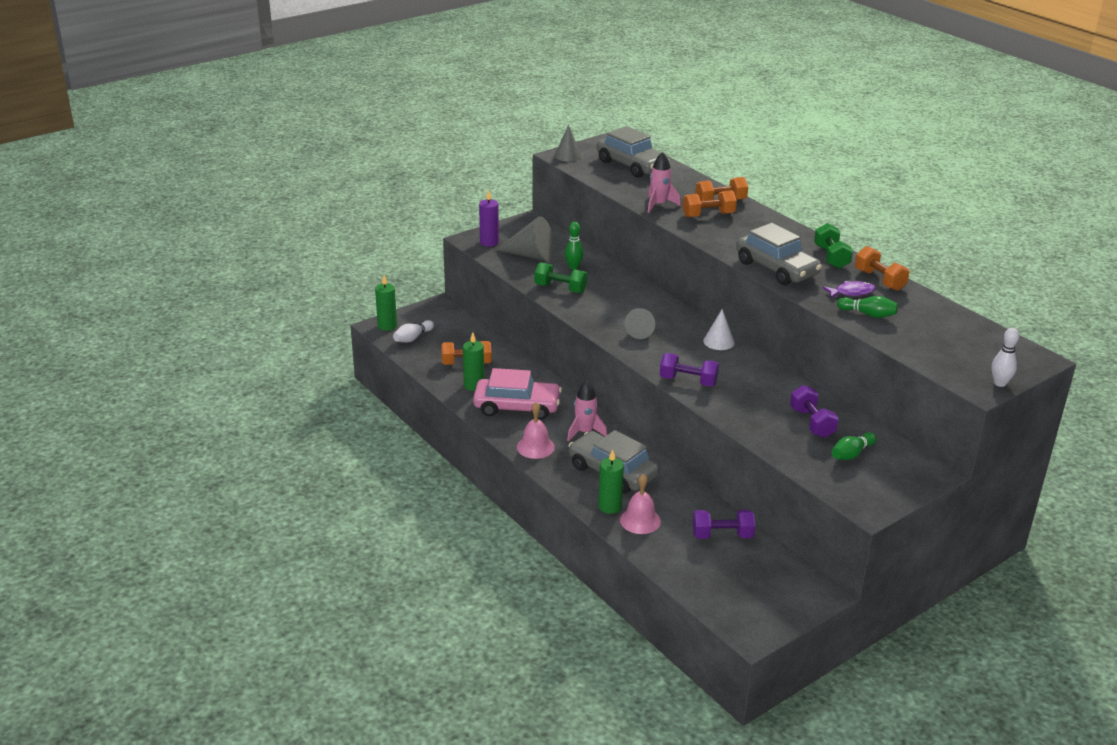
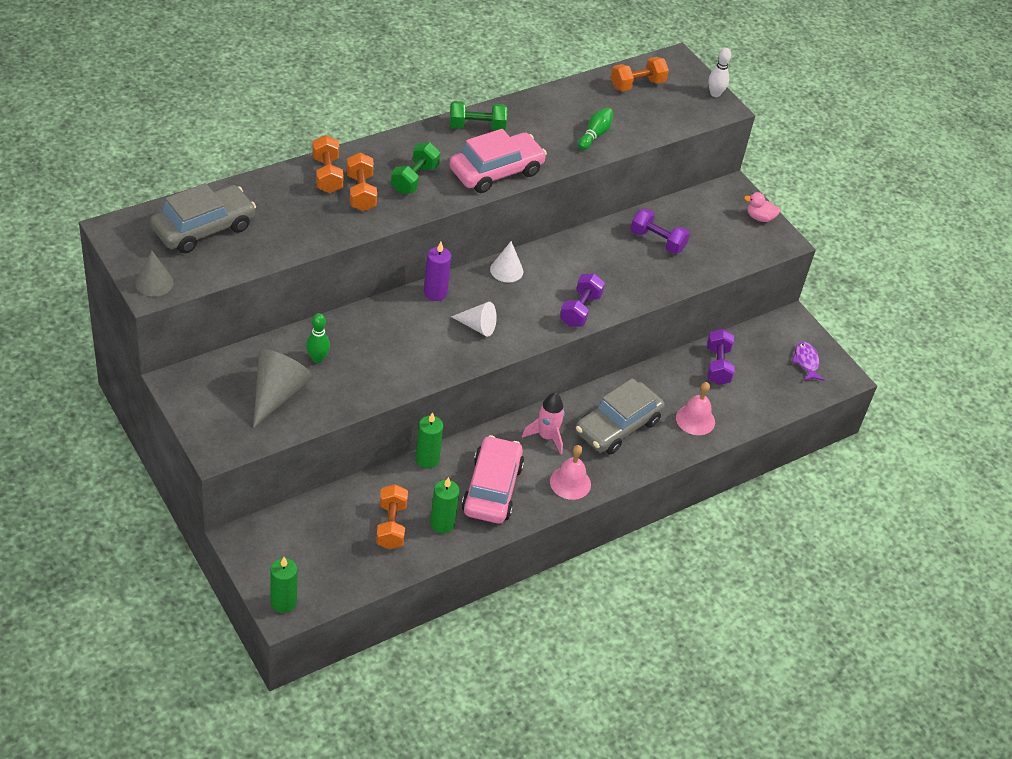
camera: 90 degrees left, 15 degrees up
white bowling pin [393,320,434,343] -> none
purple candle [479,189,499,247] -> purple candle moved to [424,242,452,301]
green dumbbell [534,262,587,293] -> green dumbbell moved to [391,142,440,194]
green candle [598,449,624,514] -> green candle moved to [415,412,443,469]
grey cone [625,308,655,339] -> white cone [451,302,497,337]
pink rocket [648,152,681,213] -> none
grey car [736,223,822,285] -> pink car [450,129,547,193]
purple dumbbell [790,385,839,438] -> purple dumbbell turned 45 degrees clockwise [631,209,690,254]
purple fish [822,281,876,298] -> purple fish moved to [792,342,824,381]
green bowling pin [832,432,876,460] -> none
orange dumbbell [855,246,909,291] -> orange dumbbell moved to [611,57,669,91]
none -> pink duck [744,192,780,222]

